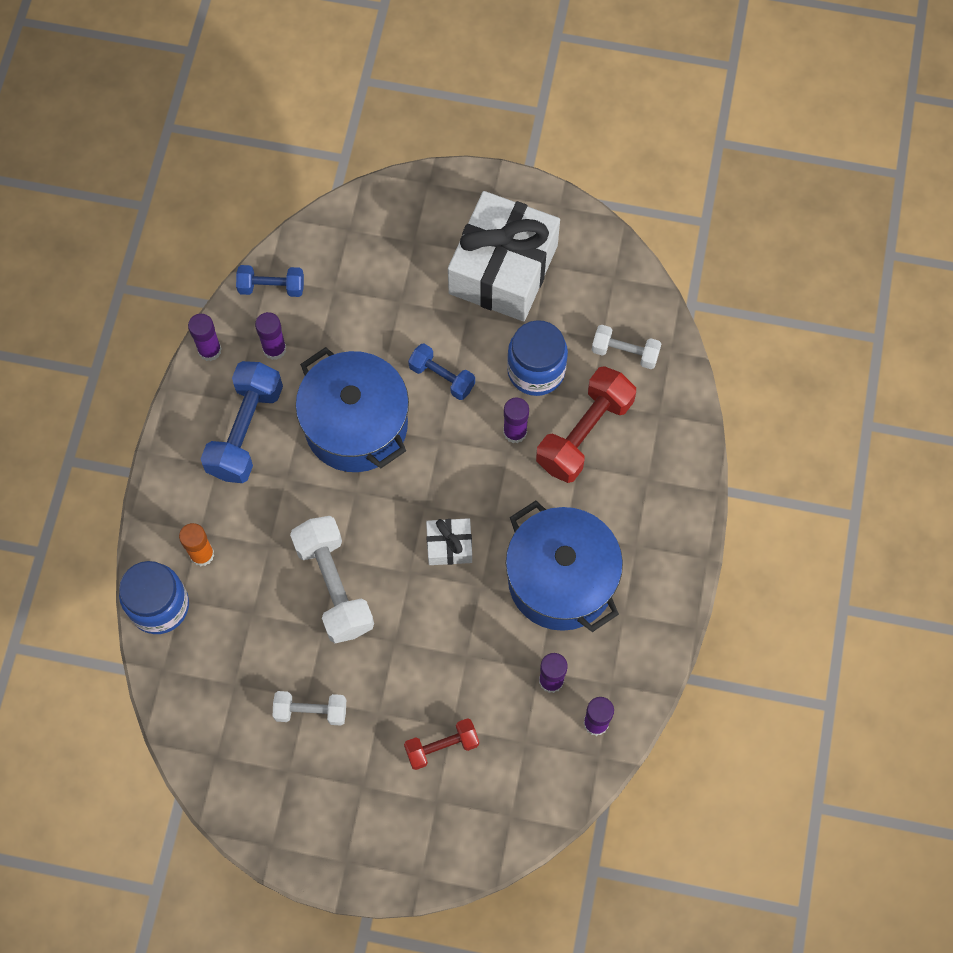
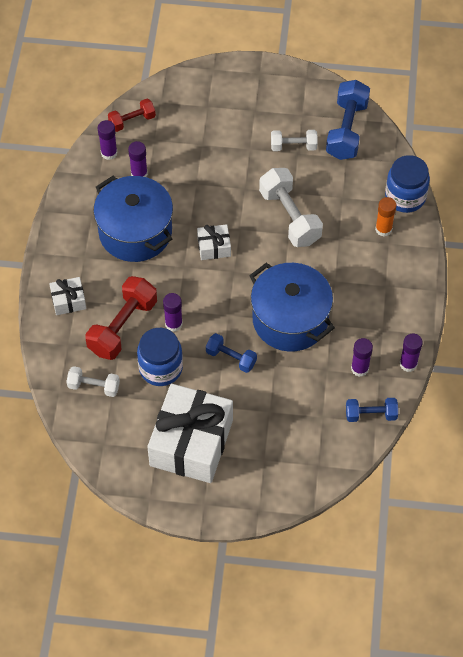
camera: 175 degrees right, 10 degrees down
blue dumbbell [201,361,283,483] -> blue dumbbell moved to [326,80,370,160]
red dumbbell [404,718,479,770] -> red dumbbell moved to [108,99,156,132]
none -> white gift [49,277,86,315]

